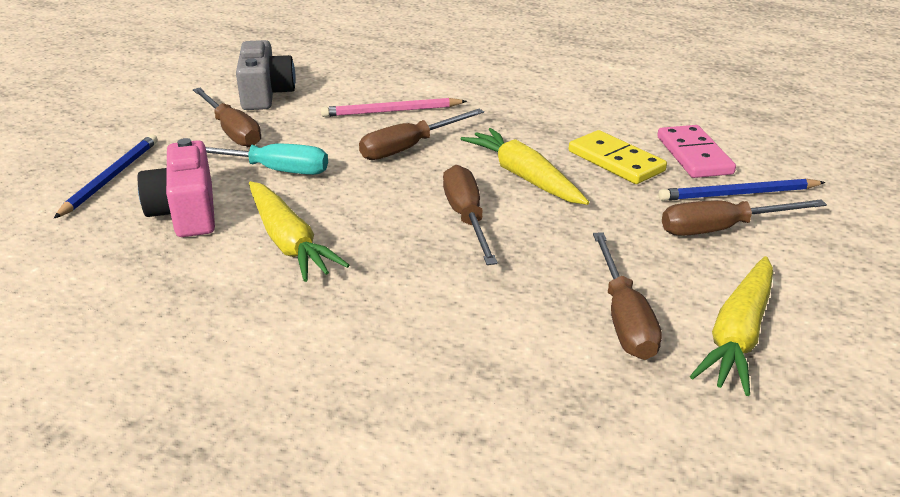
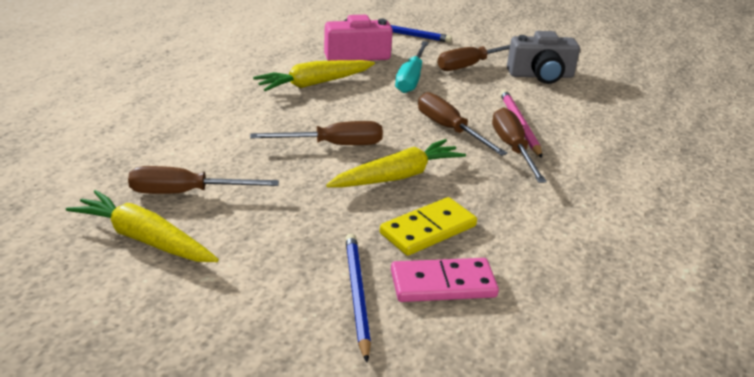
camera: 90 degrees right, 0 degrees up
brown screwdriver [662,200,827,236] -> brown screwdriver moved to [492,107,547,183]

